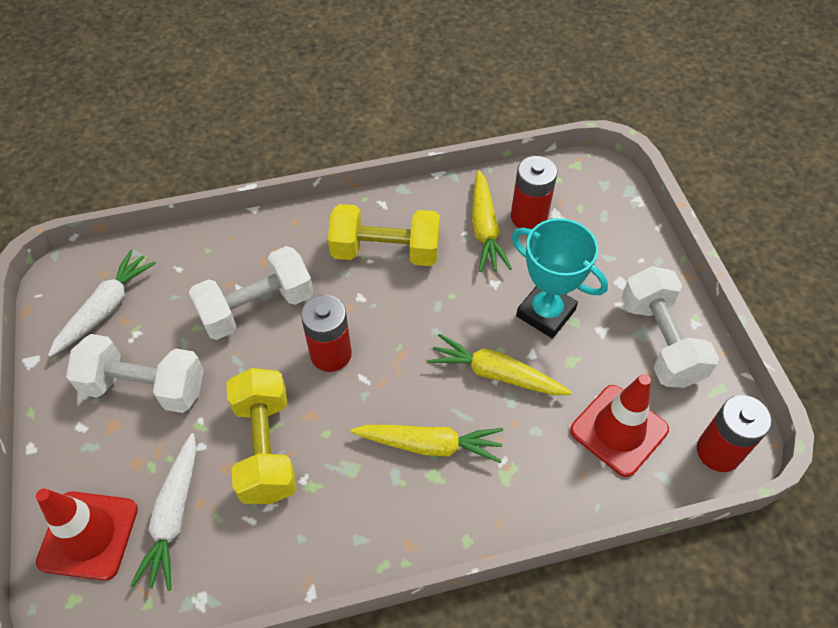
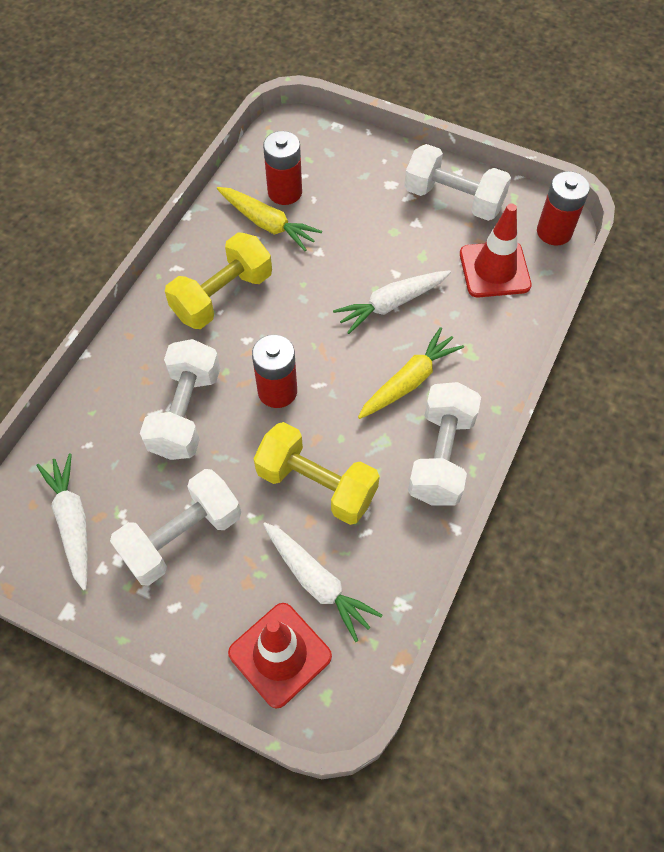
camera: 50 degrees left, 5 degrees up
yellow carrot [428,334,572,395] -> white carrot [333,270,451,334]
turquoise trophy [511,218,608,339] -> none
none -> white dumbbell [408,382,481,506]

